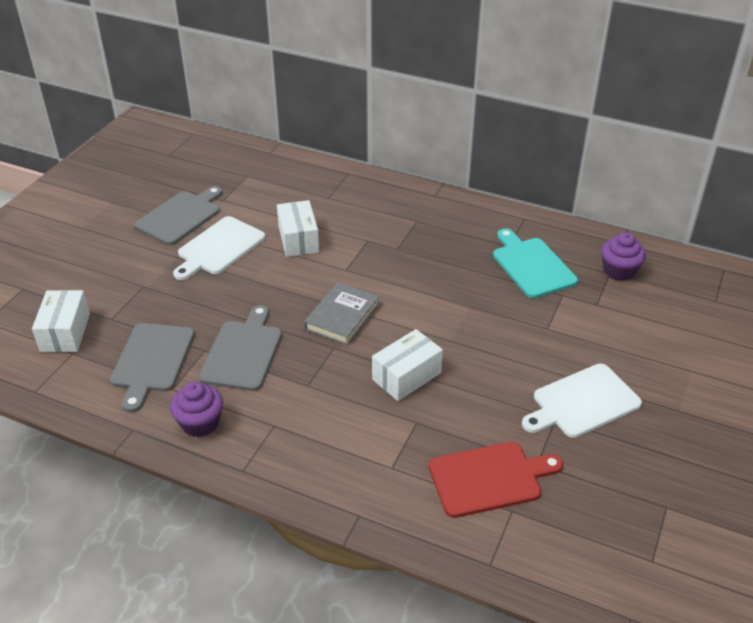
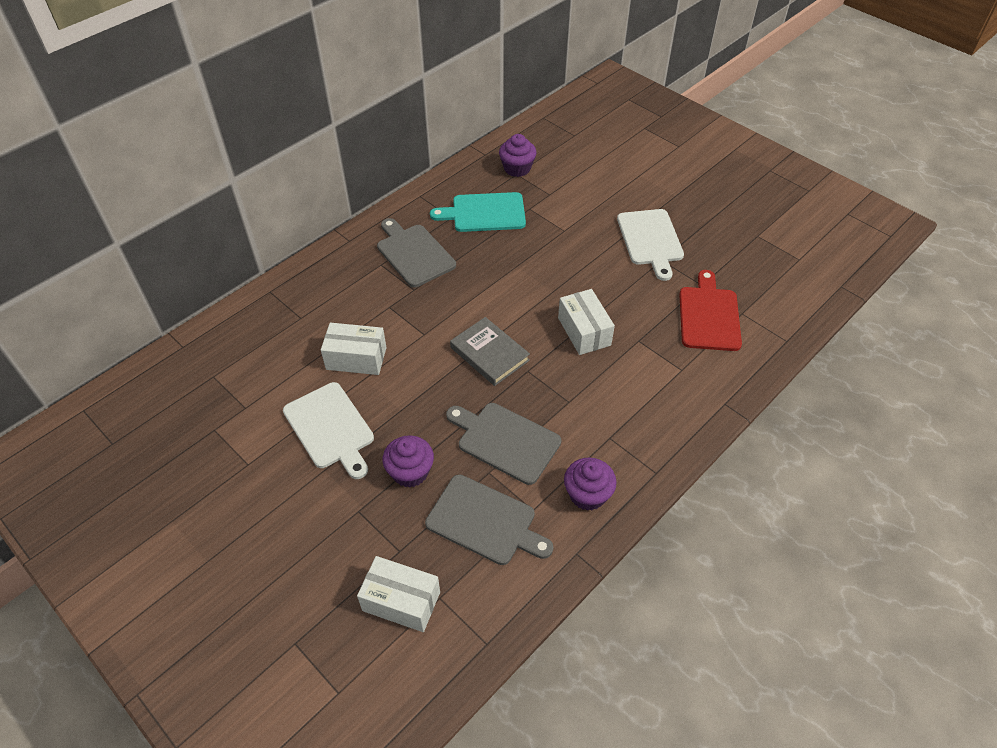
camera: 70 degrees left, 10 degrees up
grey cutting board [134,186,223,245] -> grey cutting board moved to [377,218,456,287]
none -> purple cupcake [383,435,434,488]

